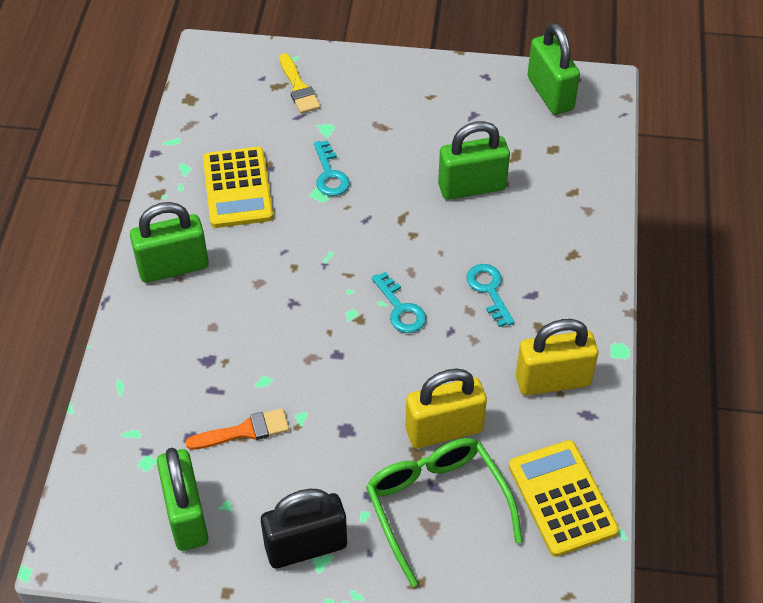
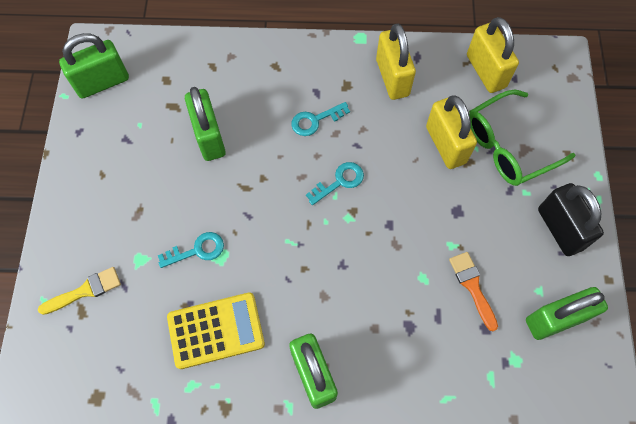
camera: 95 degrees left, 15 degrees up
yellow calculator [509,440,619,557] -> yellow padlock [467,17,519,93]

